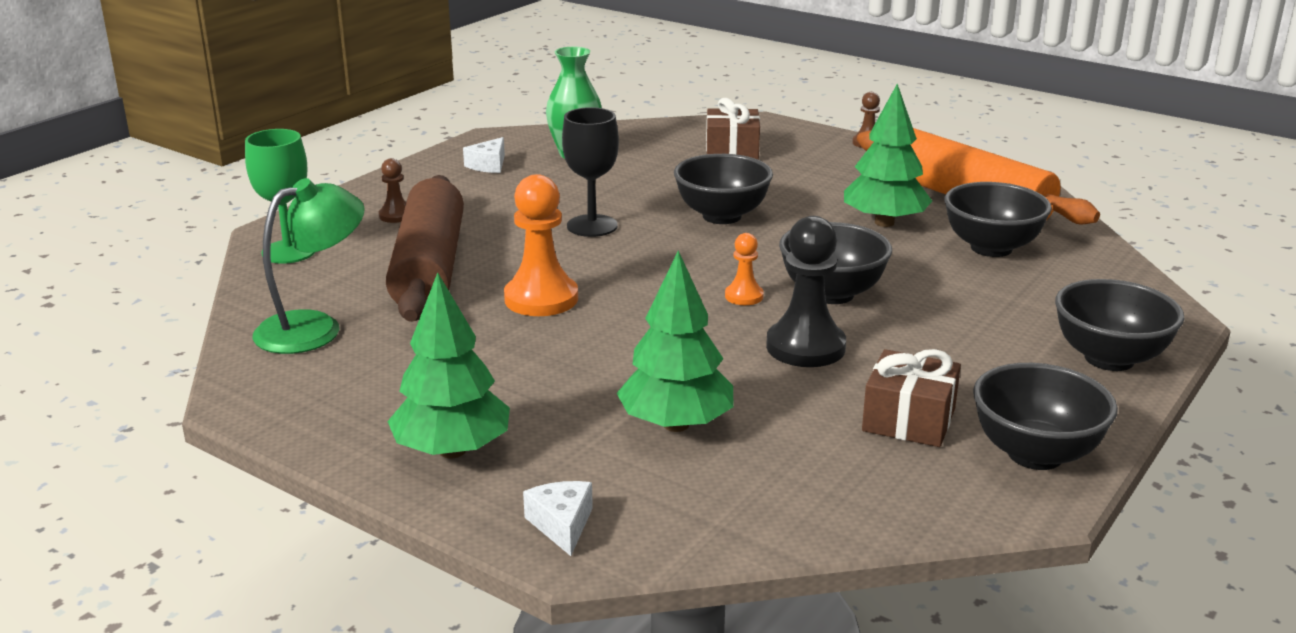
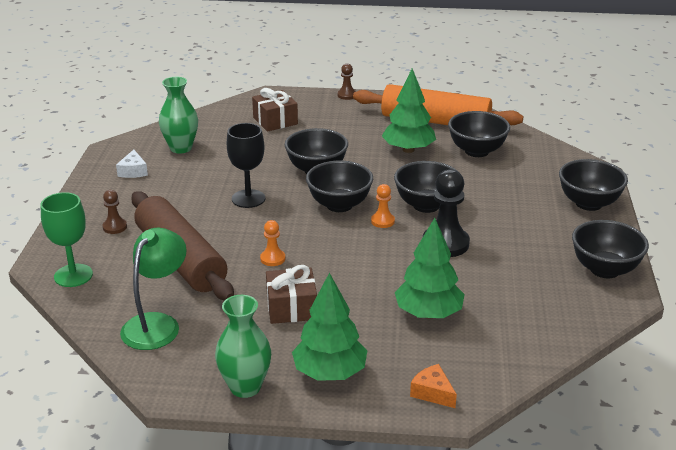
camera: 30 degrees left, 5 degrees up
orange pawn [504,174,578,316] -> orange pawn [260,220,286,266], size x0.52
white cheese [523,481,593,556] -> orange cheese [410,364,457,408]
brown gift [862,349,961,447] -> brown gift moved to [266,265,317,324]
none -> green vase [215,295,271,398]
none -> black bowl [306,161,373,212]

